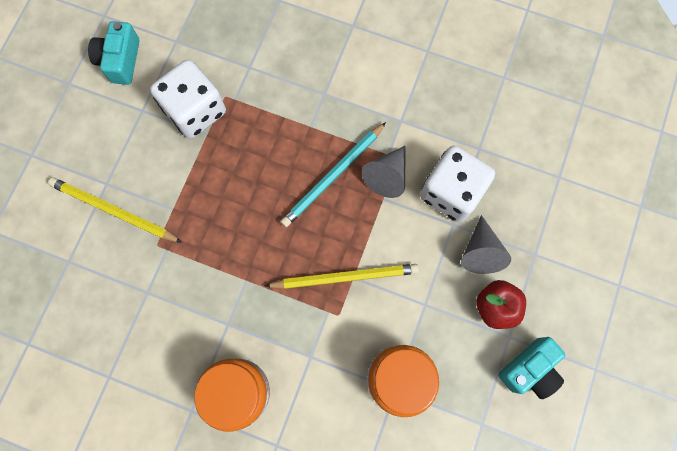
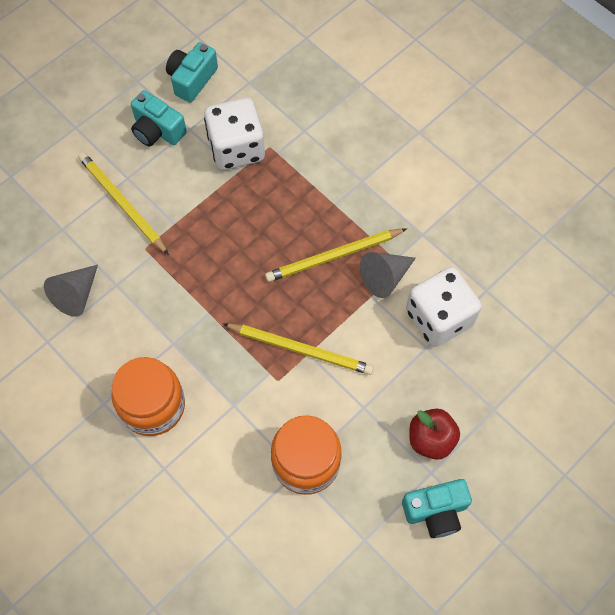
camera: 25 degrees right, 10 degrees down
turquoise pencil [280,122,386,227] -> yellow pencil [265,228,407,282]
grey cone [461,215,511,274] -> grey cone moved to [44,265,98,317]
none -> turquoise camera [131,90,187,147]

